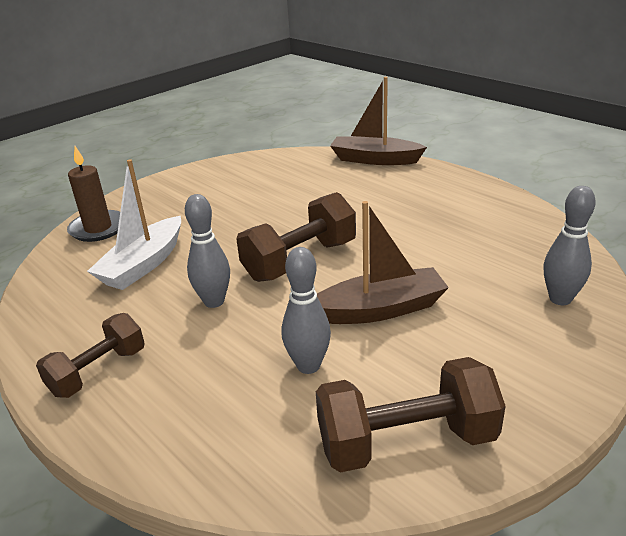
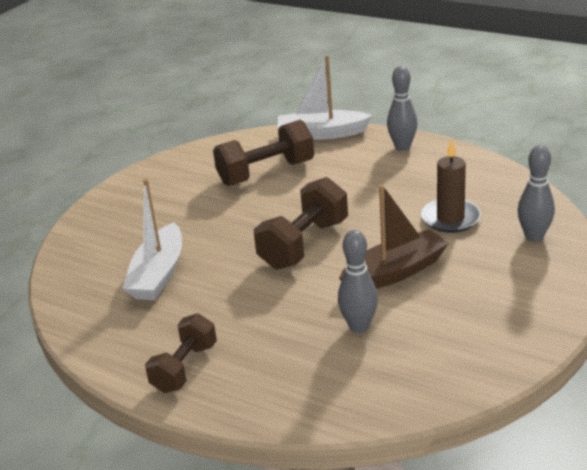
camera: 15 degrees left, 0 degrees up
brown candle [67,146,120,242] -> brown candle moved to [421,139,481,233]
grey bowling pin [185,194,230,308] -> grey bowling pin moved to [387,66,418,151]
brown dumbbell [316,357,506,473] -> brown dumbbell moved to [213,120,314,186]
brown boat [330,77,427,165] -> white boat [277,55,373,140]

